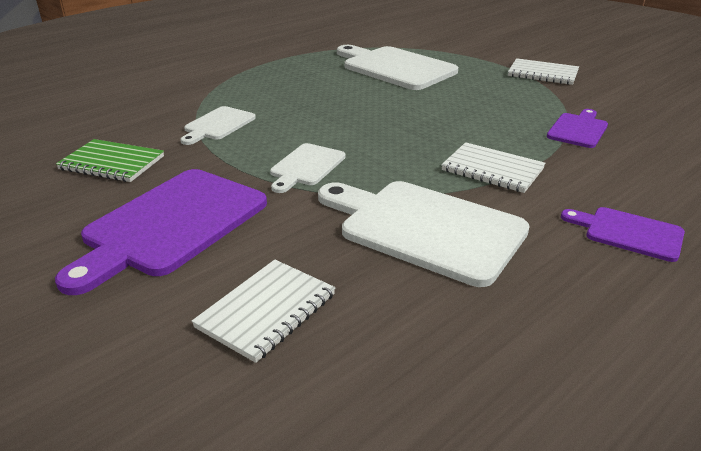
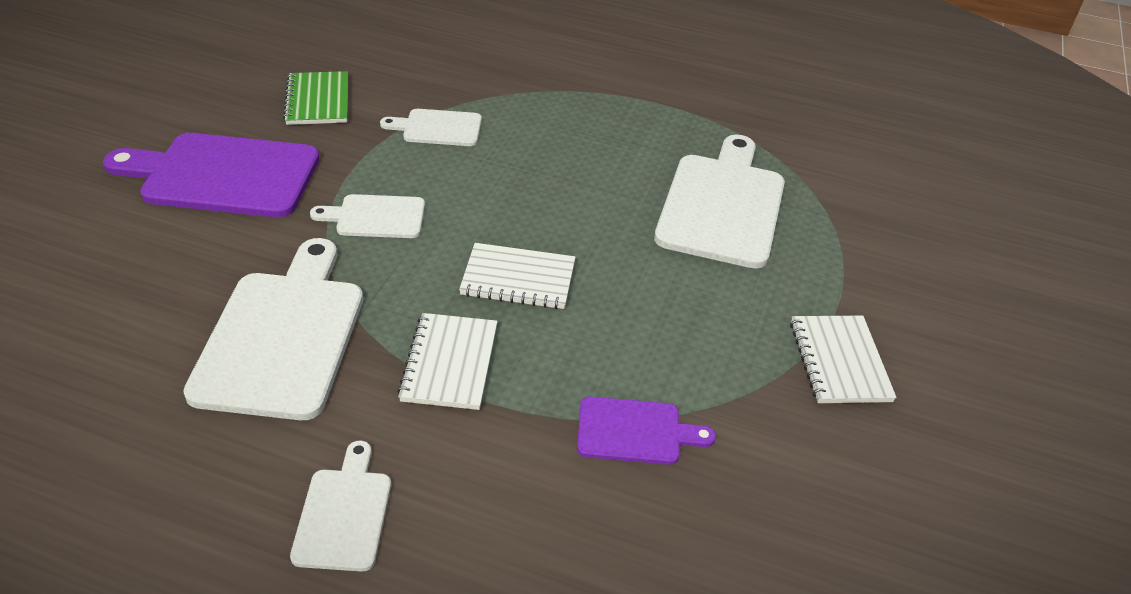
camera: 60 degrees right, 10 degrees up
white notebook [192,259,336,363] -> white notebook moved to [459,243,575,309]
purple cutting board [561,207,685,262] -> white cutting board [290,440,391,572]

